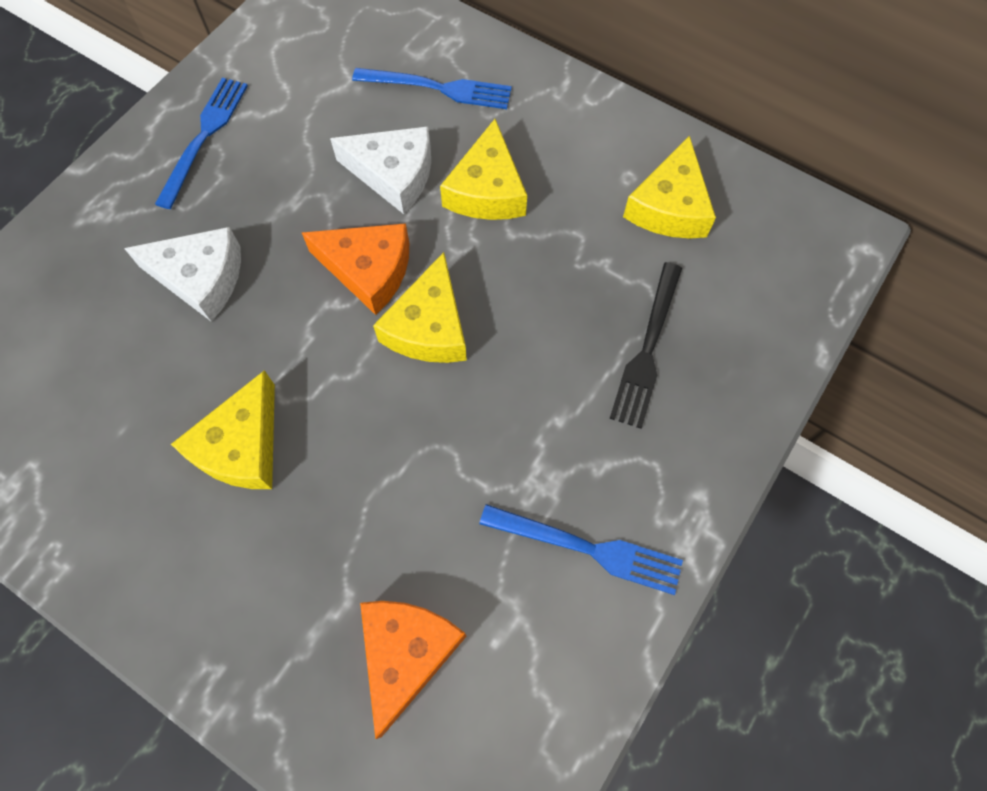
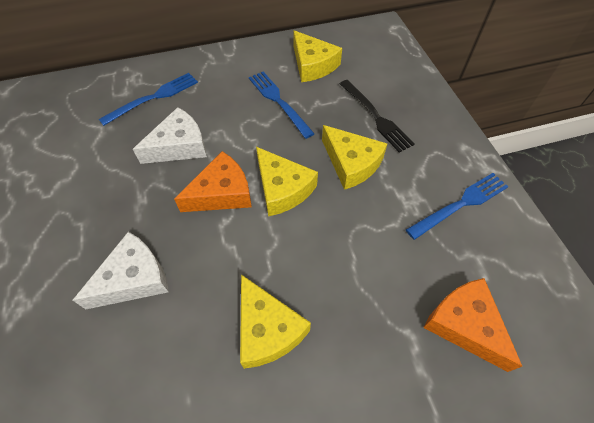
camera: 50 degrees left, 10 degrees down
blue fork [155,78,248,209] -> blue fork moved to [249,72,315,139]
yellow cheese [440,119,527,220] -> yellow cheese moved to [322,125,387,190]

